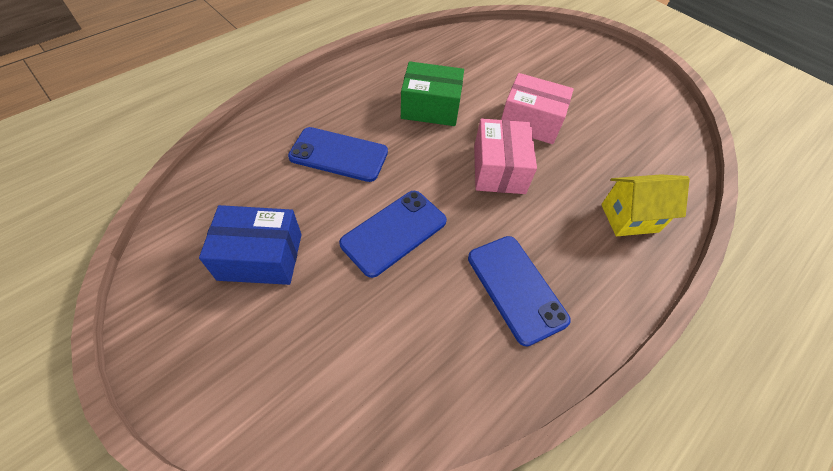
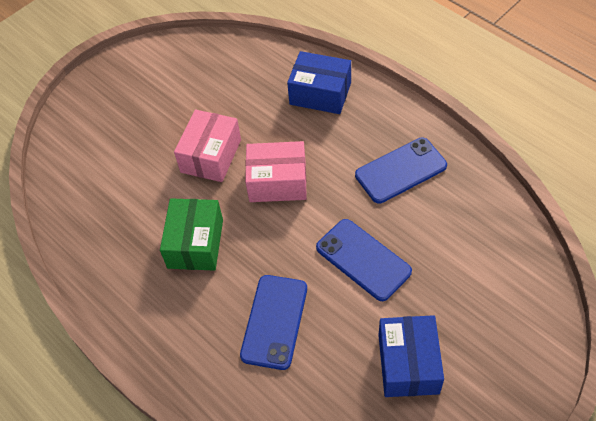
camera: 85 degrees left, 0 degrees up
yellow house [601,174,690,236] -> blue box [287,51,351,114]

